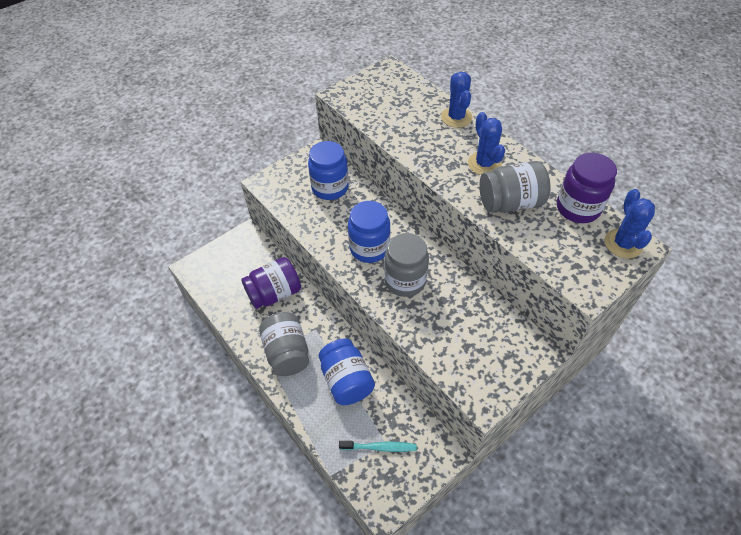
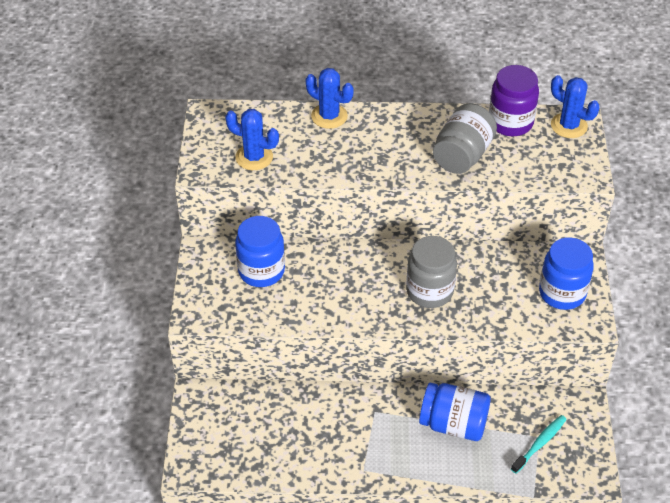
camera: 50 degrees left, 5 degrees down
purple jar [241,257,301,309] -> none
grey jar [259,312,309,376] -> none
blue jar [348,201,390,263] -> blue jar moved to [539,237,594,310]
blue cactus [468,112,505,175] -> blue cactus moved to [225,109,279,170]

